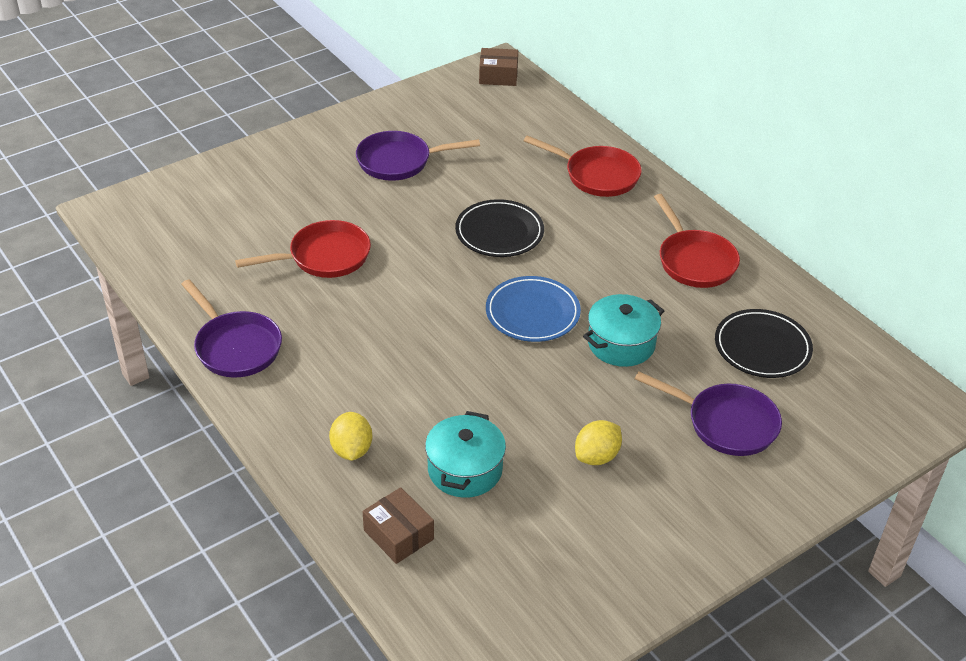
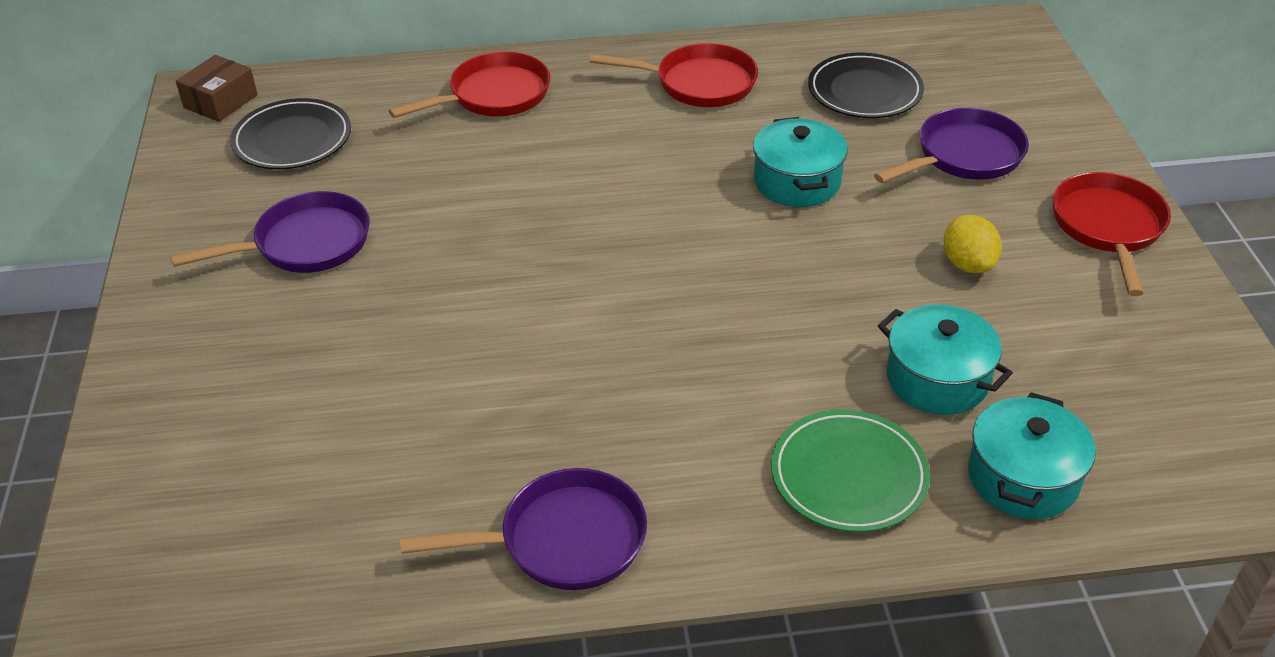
camera: 60 degrees left, 0 degrees up
red pan [235,220,371,278] -> red pan moved to [1053,172,1171,296]
yellow lemon [329,412,372,461] -> green plate [771,409,930,532]
purple pan [356,131,480,181] -> purple pan turned 135 degrees counterclockwise [171,191,370,273]
brown box [363,487,434,564] -> turquoise pot [968,392,1096,519]
black plate [455,199,544,257] -> black plate moved to [230,98,351,169]
blue plate [486,276,581,342] -> none

